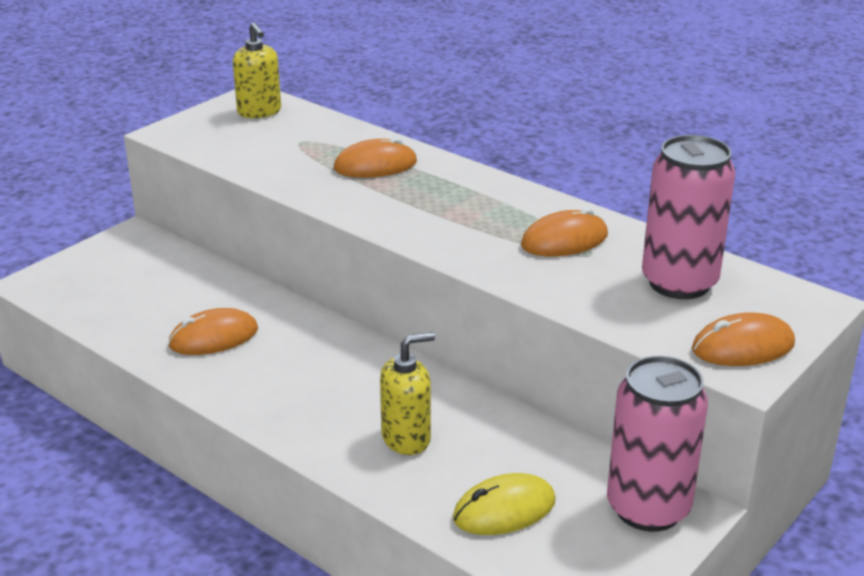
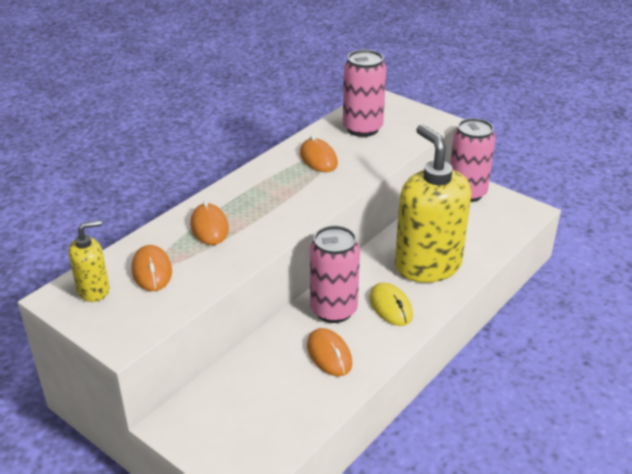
camera: 90 degrees left, 5 degrees up
yellow soap dispenser [380,332,435,455] -> yellow soap dispenser [395,124,472,283], size x2.11
yellow mouse [453,473,556,535] -> yellow mouse moved to [369,283,413,326]
orange mouse [692,312,795,366] -> orange mouse moved to [132,245,172,291]
none -> pink can [310,226,360,323]

